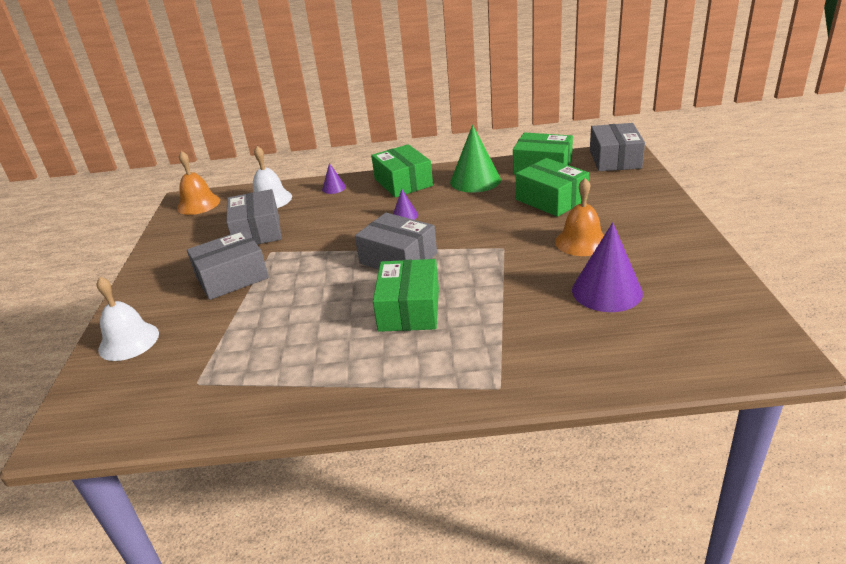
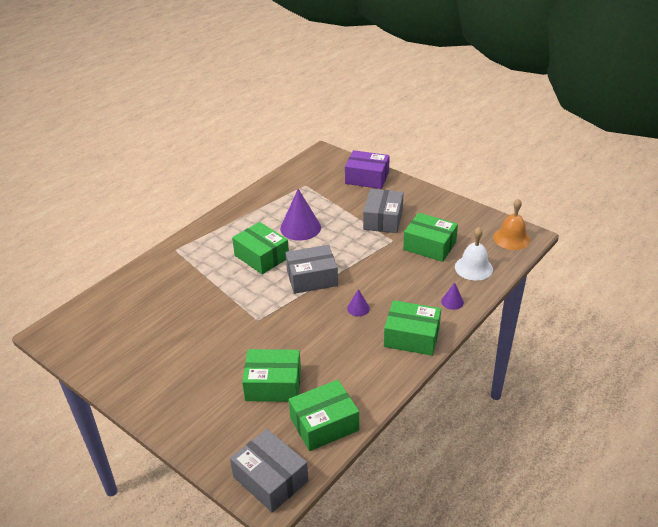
camera: 130 degrees right, 5 degrees up
white bell [96,277,159,361] -> purple box [345,150,390,189]
grey box [227,189,282,245] -> green box [403,213,458,262]
green cone [450,125,501,193] -> none
orange bell [555,178,604,256] -> none
purple cone [572,222,643,312] -> purple cone moved to [280,189,321,241]

